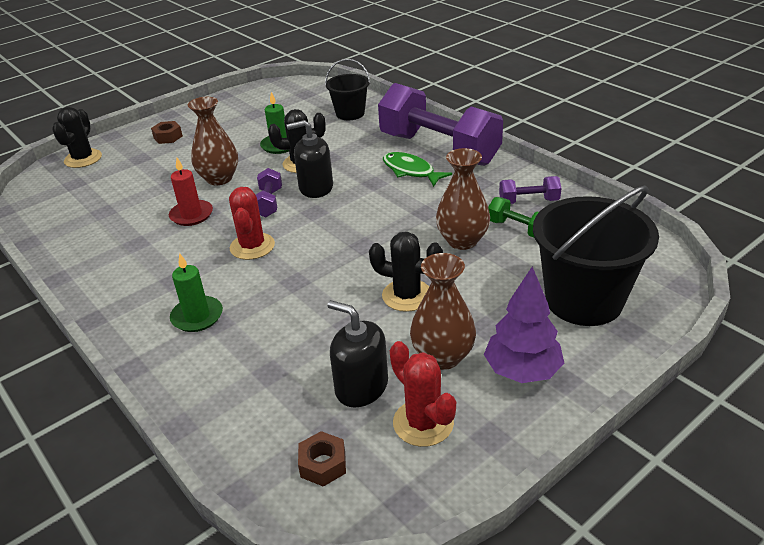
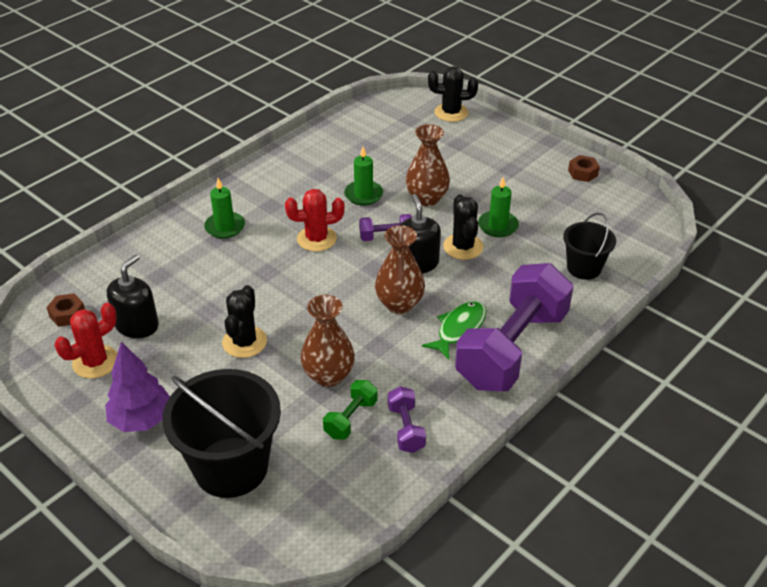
camera: 80 degrees right, 5 degrees up
brown nut [151,121,183,144] -> brown nut moved to [568,155,600,182]
red candle [169,158,213,226] -> green candle [344,147,383,205]
brown vase [410,253,476,370] -> brown vase moved to [375,225,425,314]

